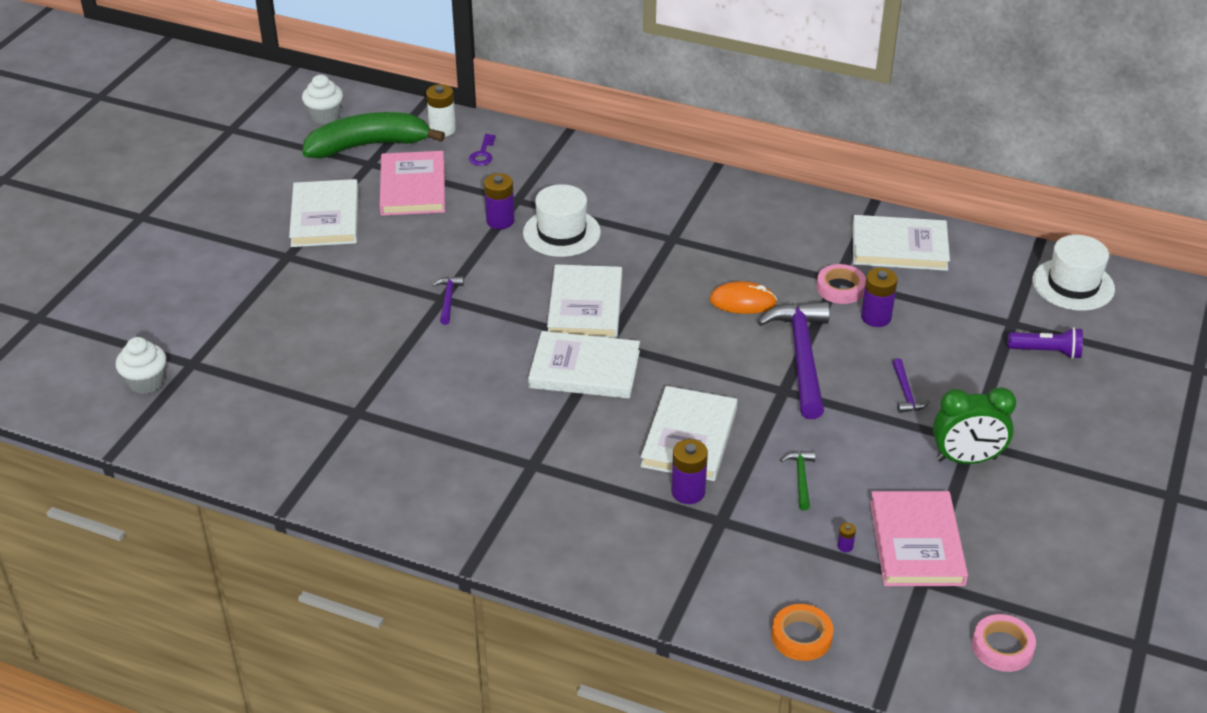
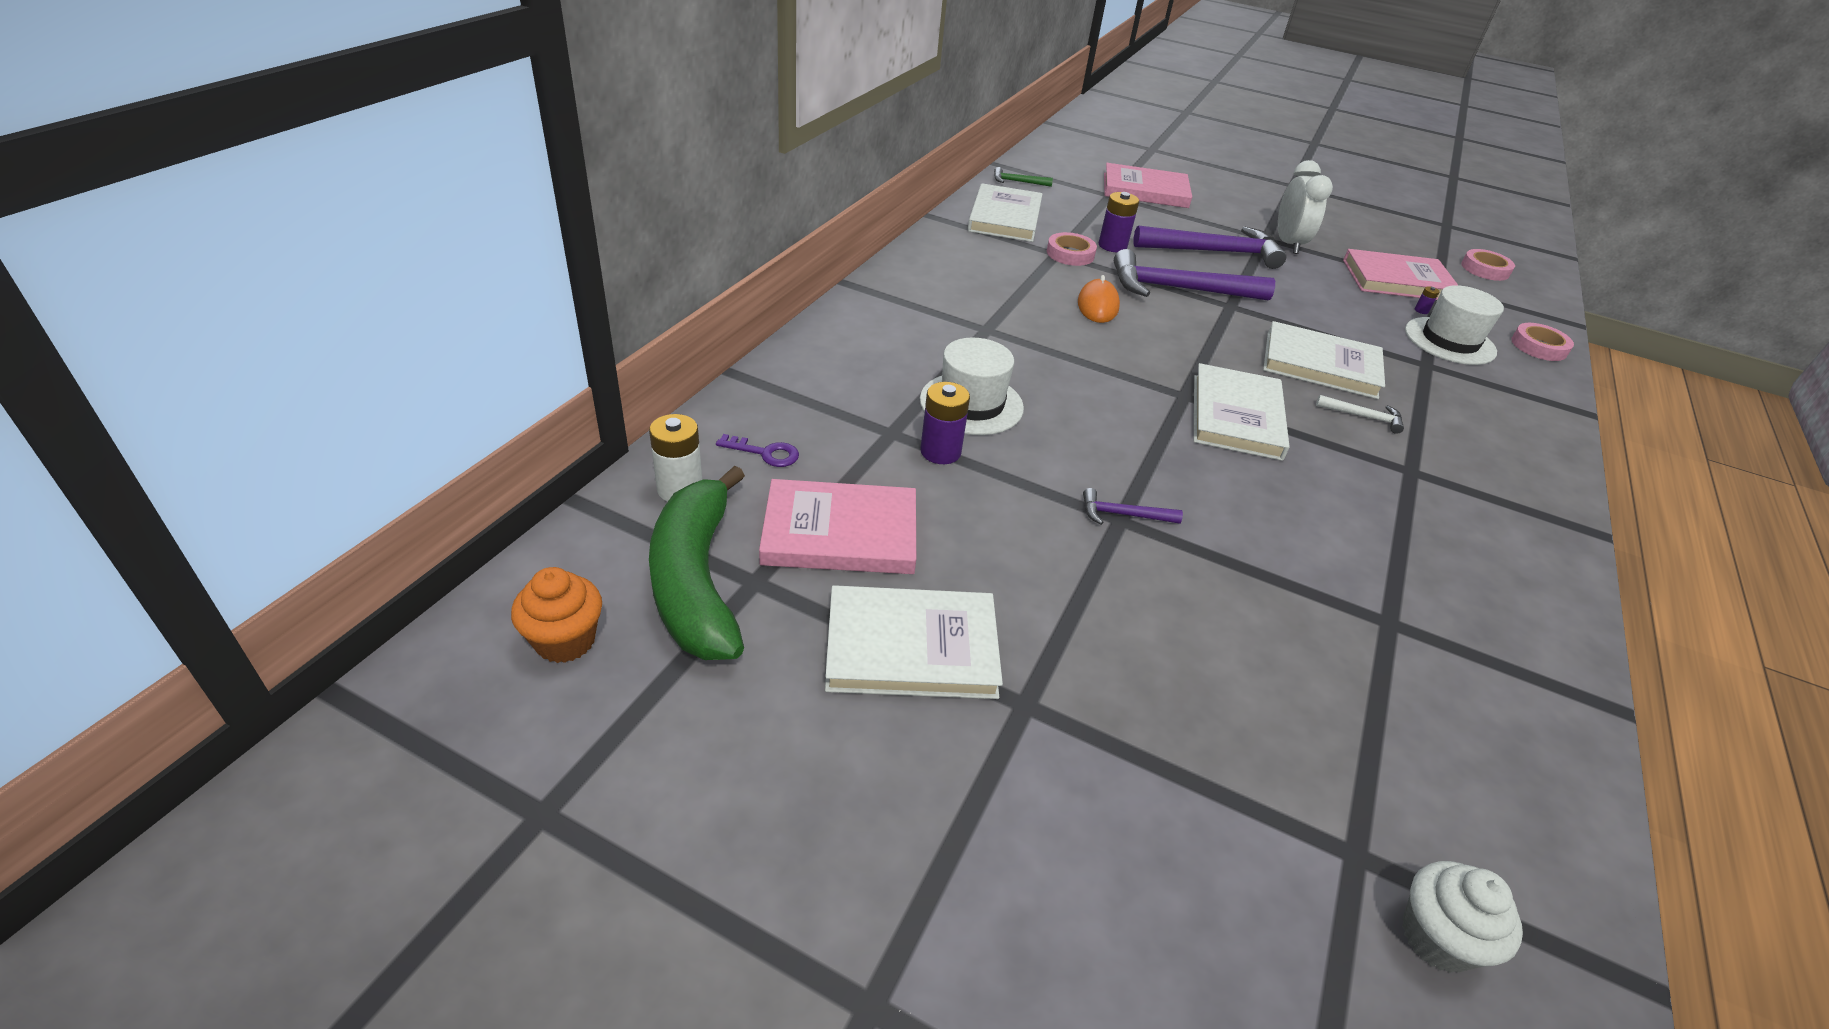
camera: 90 degrees left, 0 degrees up
white cupcake [302,75,343,124] -> orange cupcake [511,567,602,663]
white book [547,264,622,338] -> none
purple battery [671,439,708,504] -> none
orange tape [772,604,833,661] -> pink tape [1511,323,1574,361]
green hammer [780,451,815,510] -> green hammer moved to [994,167,1053,187]
purple hammer [892,358,930,413] -> purple hammer [1133,225,1287,269], size x2.24
green clock [933,387,1016,464] -> white clock [1278,160,1333,254]
purple flashlight [1008,327,1083,359] -> pink book [1104,163,1192,208]
white hat [1033,235,1115,311] -> white hat moved to [1405,285,1504,365]
none -> white hammer [1316,395,1404,434]

